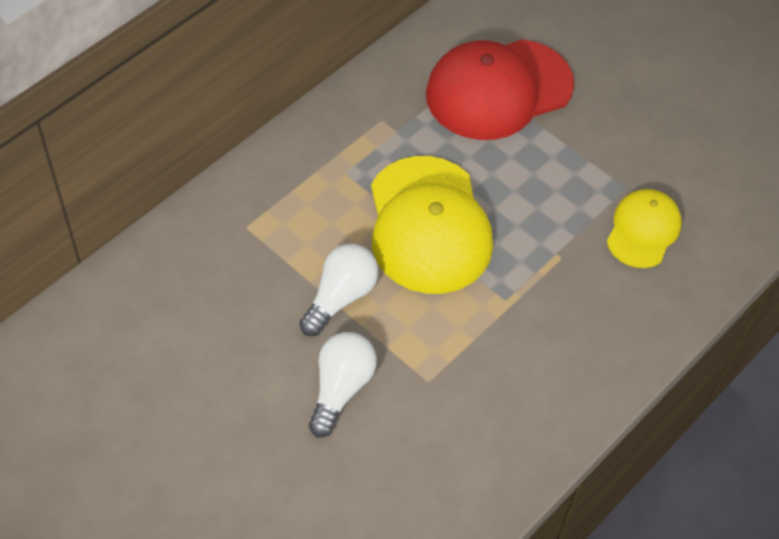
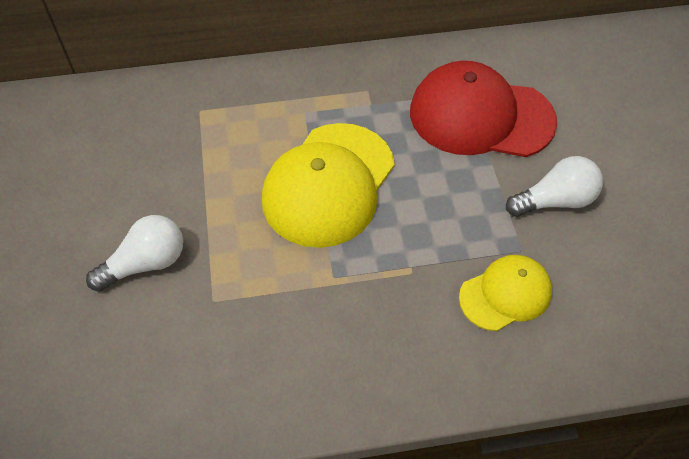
camera: 40 degrees right, 0 degrees up
white light bulb [299,244,378,336] -> white light bulb moved to [506,156,603,217]

